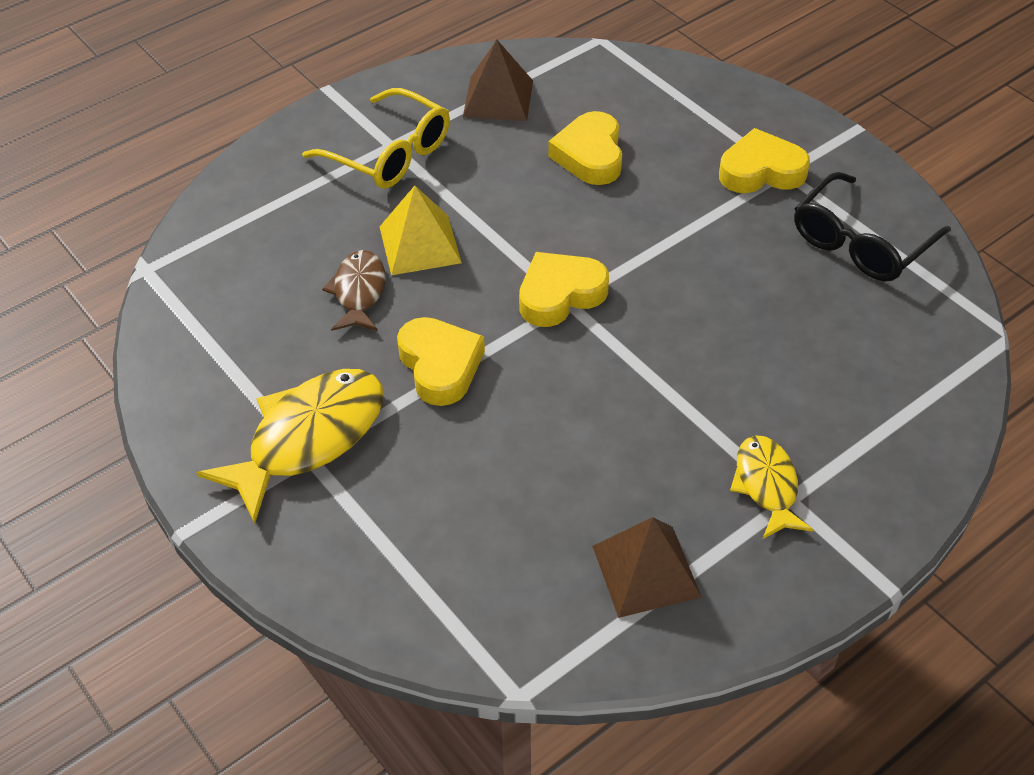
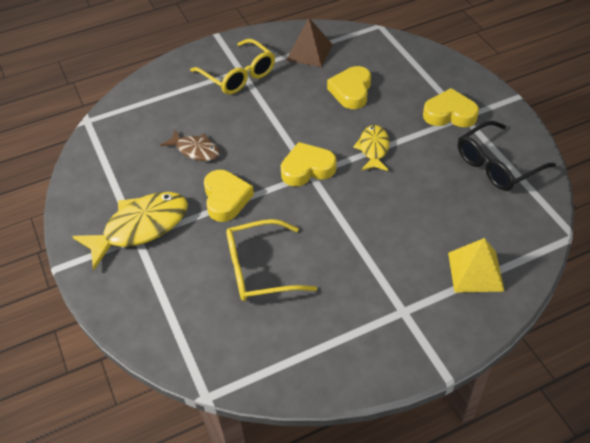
camera: 15 degrees right, 0 degrees up
brown fish [322,250,385,331] -> brown fish turned 105 degrees clockwise [160,130,220,161]
yellow pyramid [380,186,462,275] -> yellow pyramid moved to [448,238,505,293]
brown pyramid [592,517,701,618] -> none
yellow fish [730,436,813,539] -> yellow fish moved to [353,125,390,171]
none -> yellow glasses [226,219,317,301]

